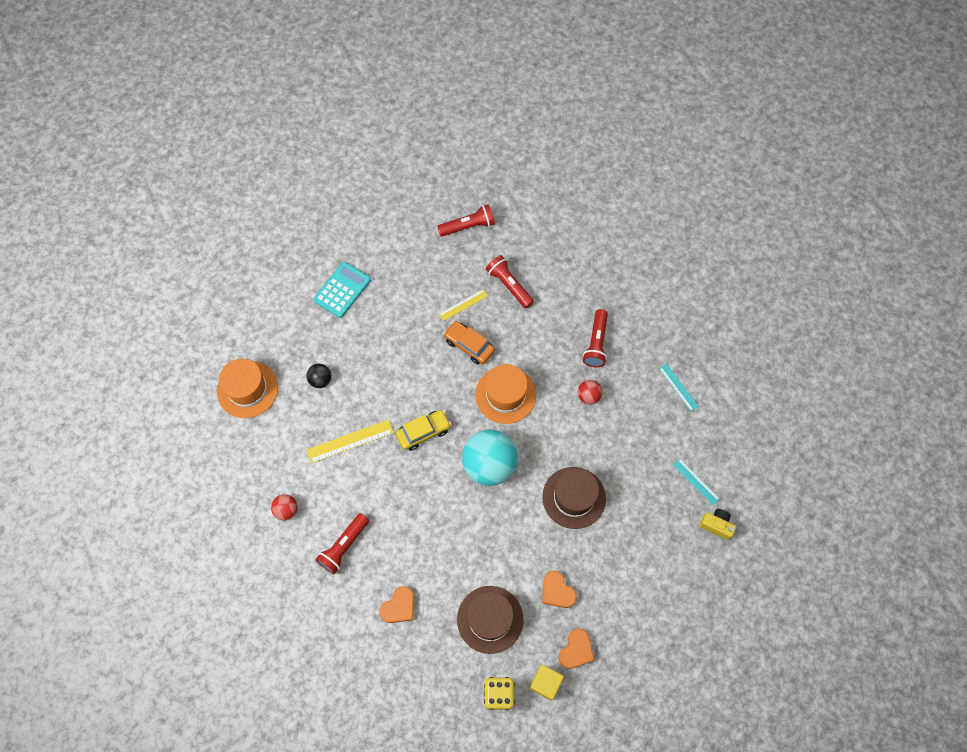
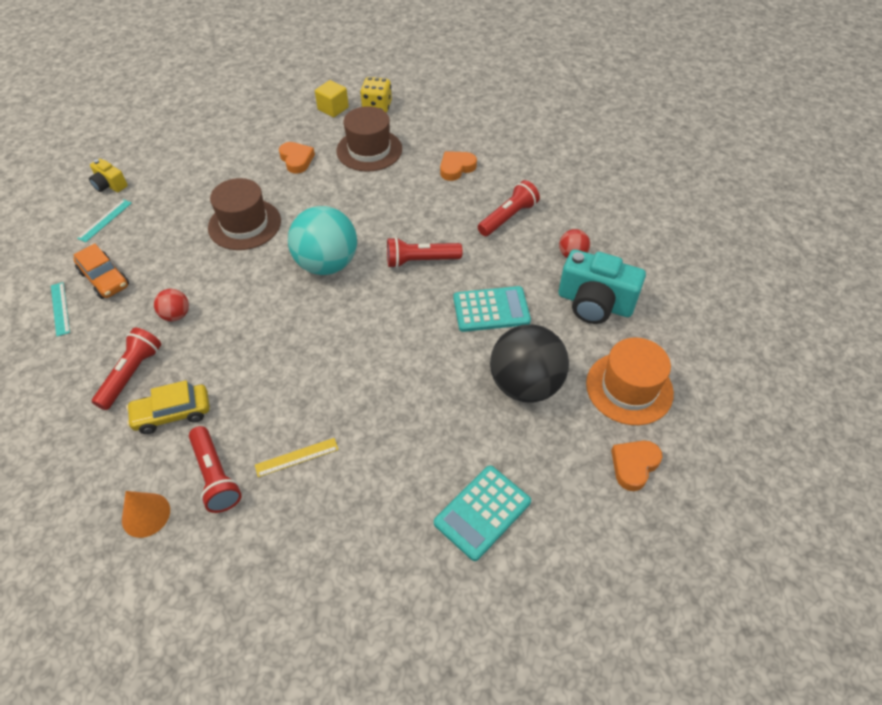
camera: 170 degrees left, 15 degrees down
black ball [306,364,331,388] -> black ball [490,324,569,403], size x2.17
yellow ruler [307,420,394,464] -> turquoise calculator [453,286,531,332]
yellow car [396,410,451,451] -> yellow car moved to [126,380,210,434]
red flashlight [437,204,495,237] -> red flashlight moved to [387,237,462,268]
orange car [443,321,495,364] -> orange car moved to [73,243,129,299]
orange hat [475,364,536,424] -> none
orange heart [559,629,594,669] -> orange heart moved to [611,441,662,491]
turquoise ruler [673,458,720,505] -> turquoise ruler turned 60 degrees clockwise [77,199,132,242]
none -> orange cone [122,491,170,538]
none -> turquoise camera [559,249,646,324]

